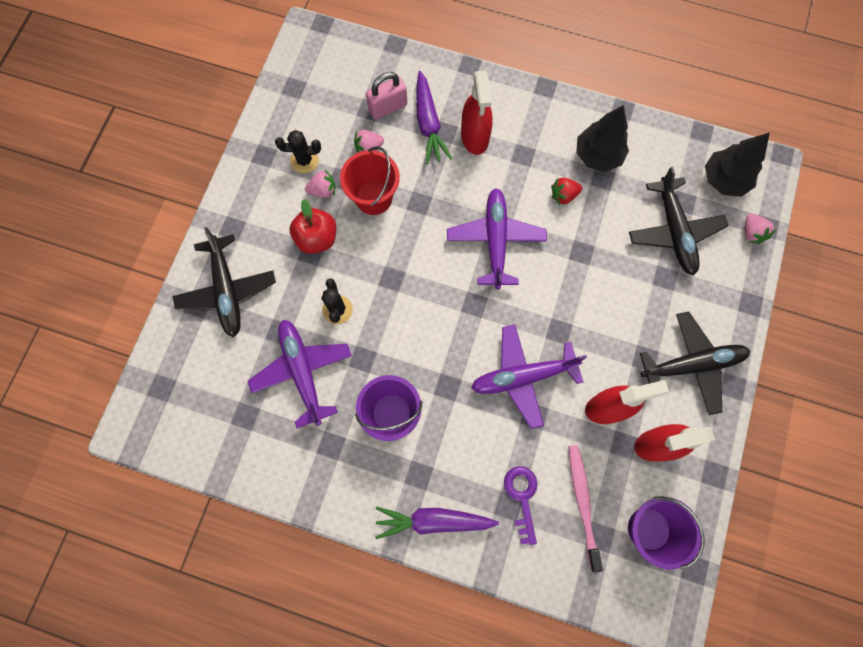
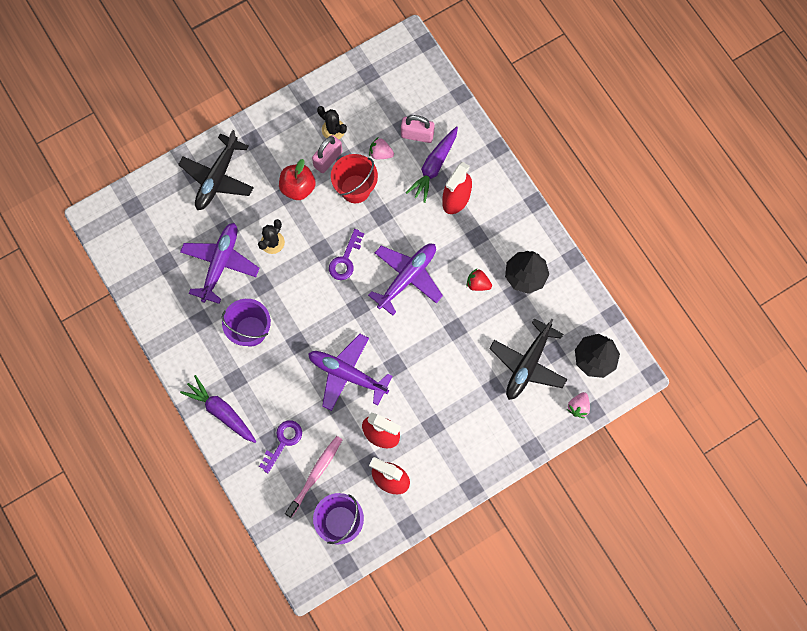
camera: 40 degrees right, 0 degrees up
pink strawberry [305,170,336,198] -> pink padlock [312,135,343,173]
black plane [640,311,750,415] -> none
none -> purple key [329,229,364,280]

